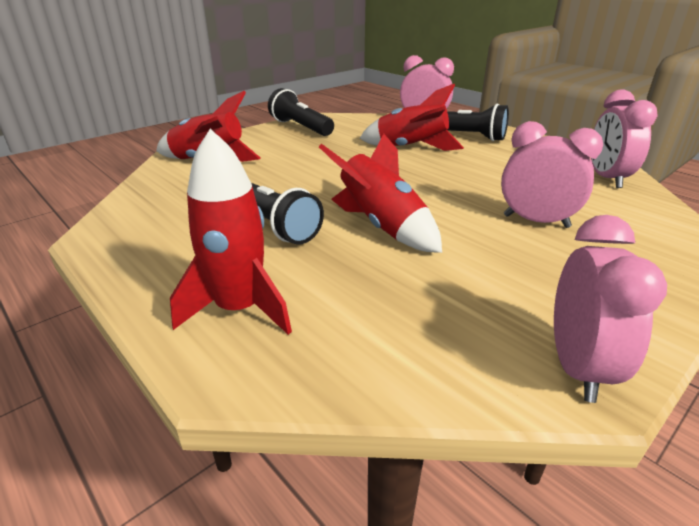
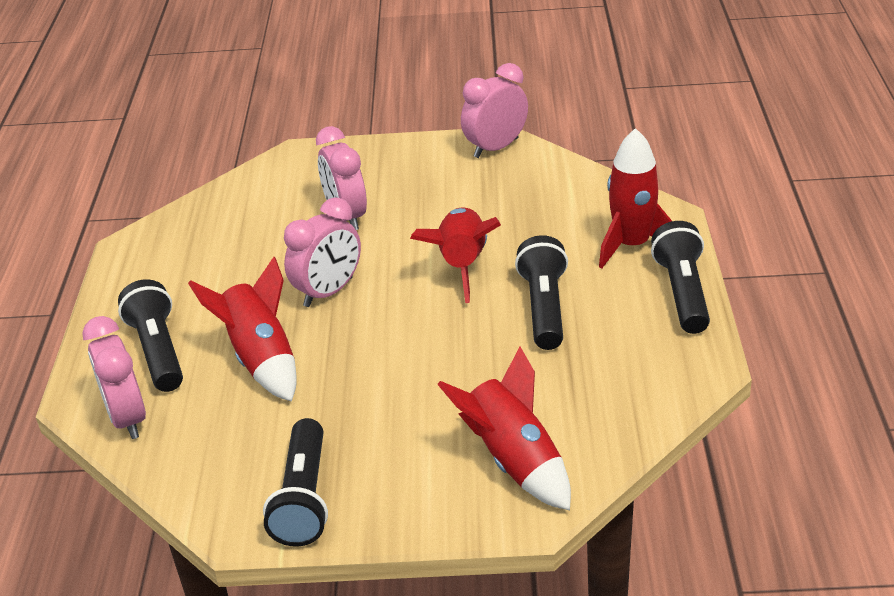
camera: 135 degrees left, 5 degrees up
pink clock [591,89,658,188] -> pink clock moved to [284,197,361,307]
none -> black flashlight [651,221,710,334]

